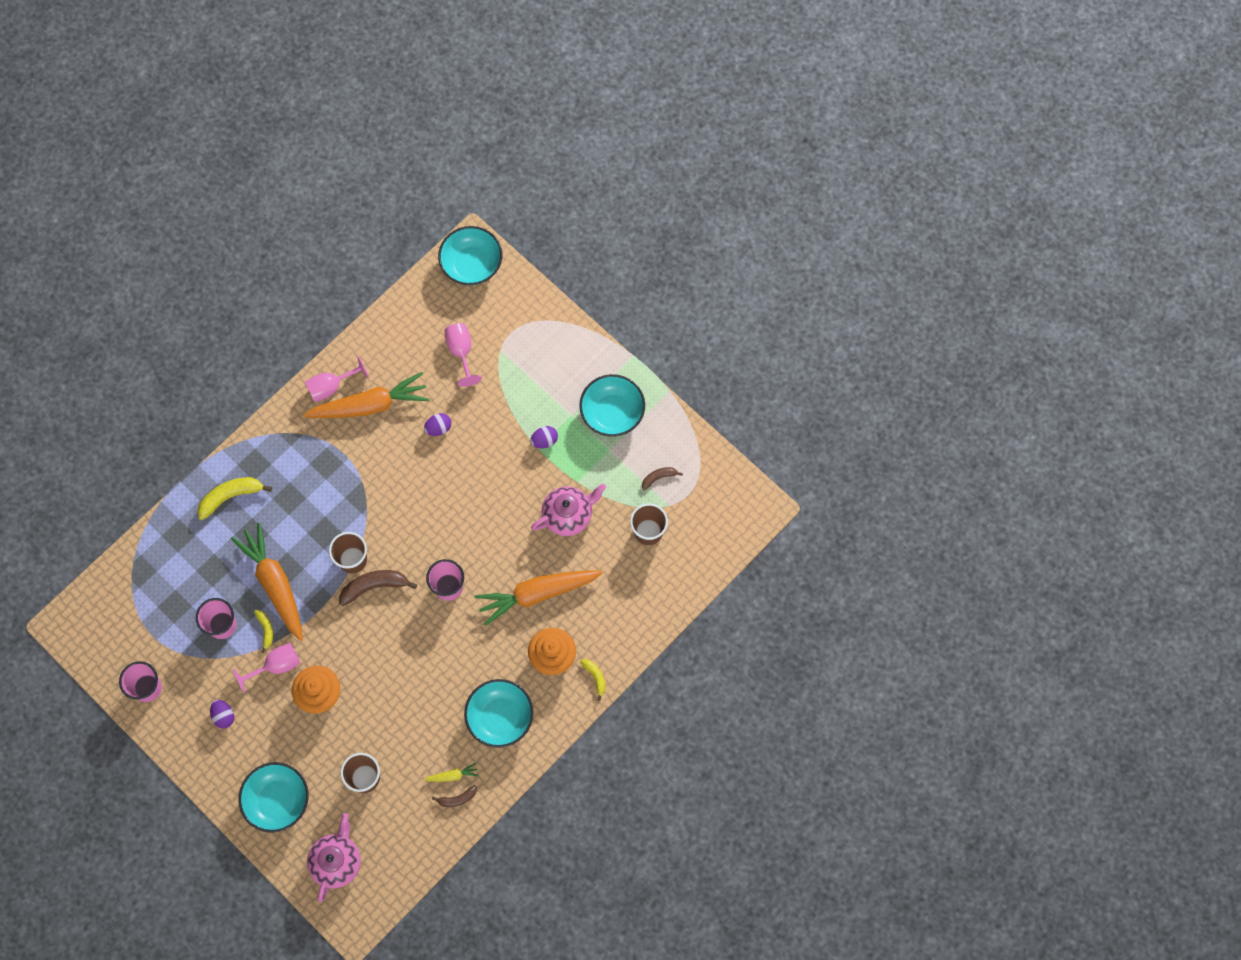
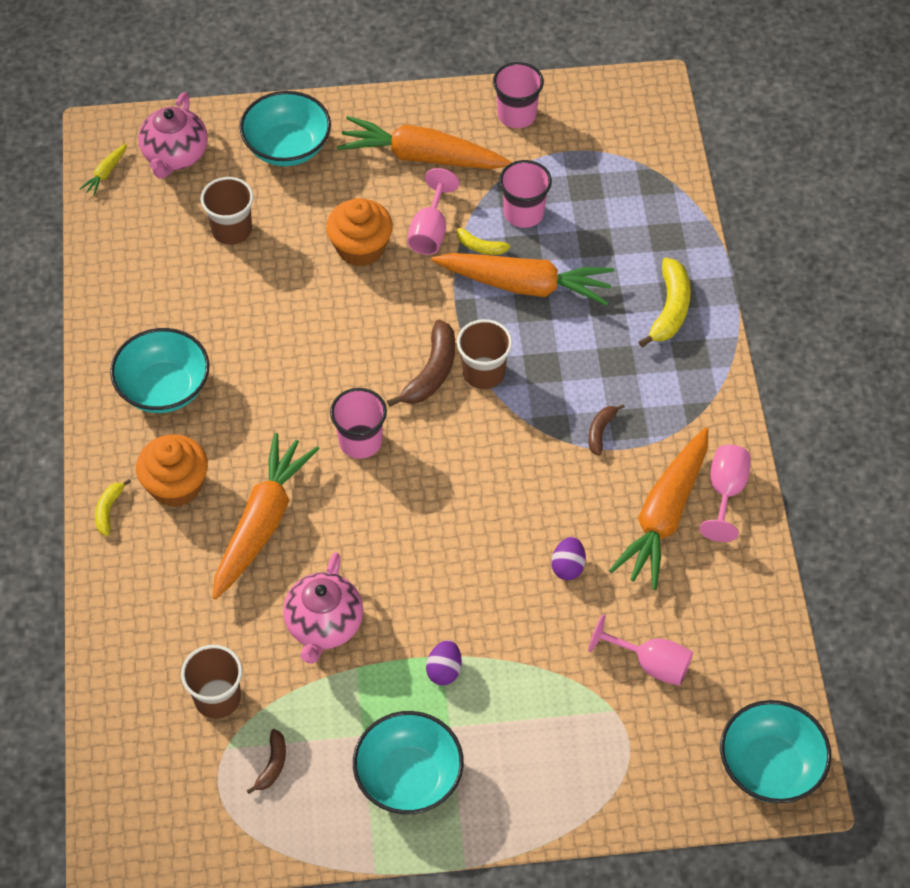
camera: 130 degrees right, 15 degrees down
purple egg [210,700,234,729] -> orange carrot [337,116,512,169]
pink teapot [307,813,361,902] -> pink teapot turned 45 degrees clockwise [138,92,208,179]
yellow carrot [424,763,479,782] -> yellow carrot moved to [79,144,127,196]
brown banana [432,785,477,807] -> brown banana moved to [588,404,625,456]
yellow banana [580,659,605,701] -> yellow banana turned 90 degrees clockwise [95,479,131,536]

